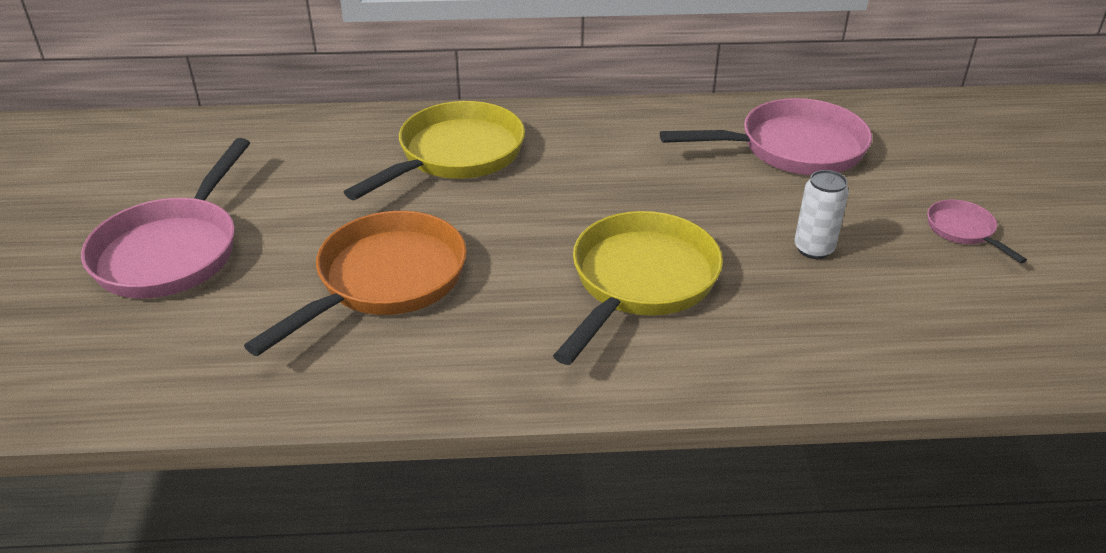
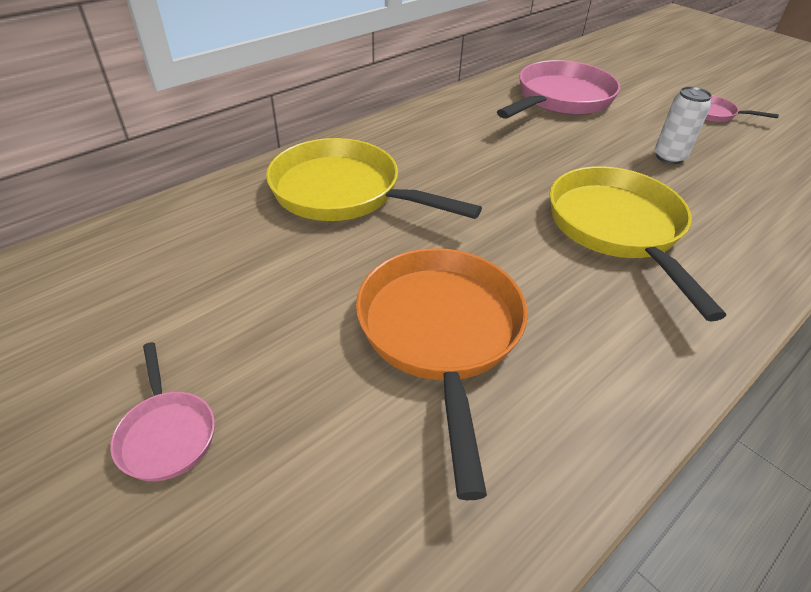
camera: 40 degrees left, 5 degrees up
pink pan [81,138,250,298] -> pink pan [110,342,215,481], size x0.48
yellow pan [344,101,525,200] -> yellow pan turned 60 degrees counterclockwise [266,138,482,221]

